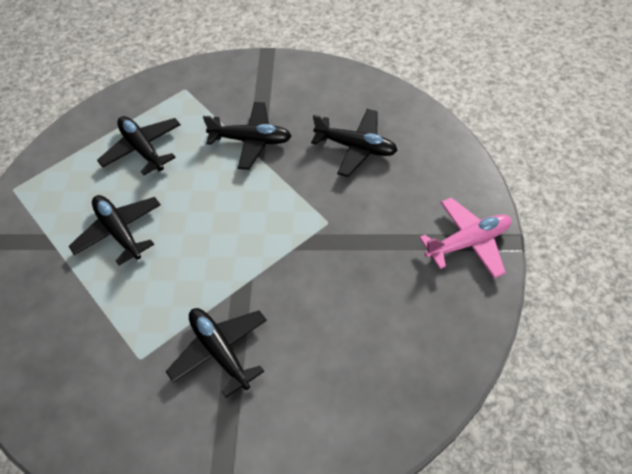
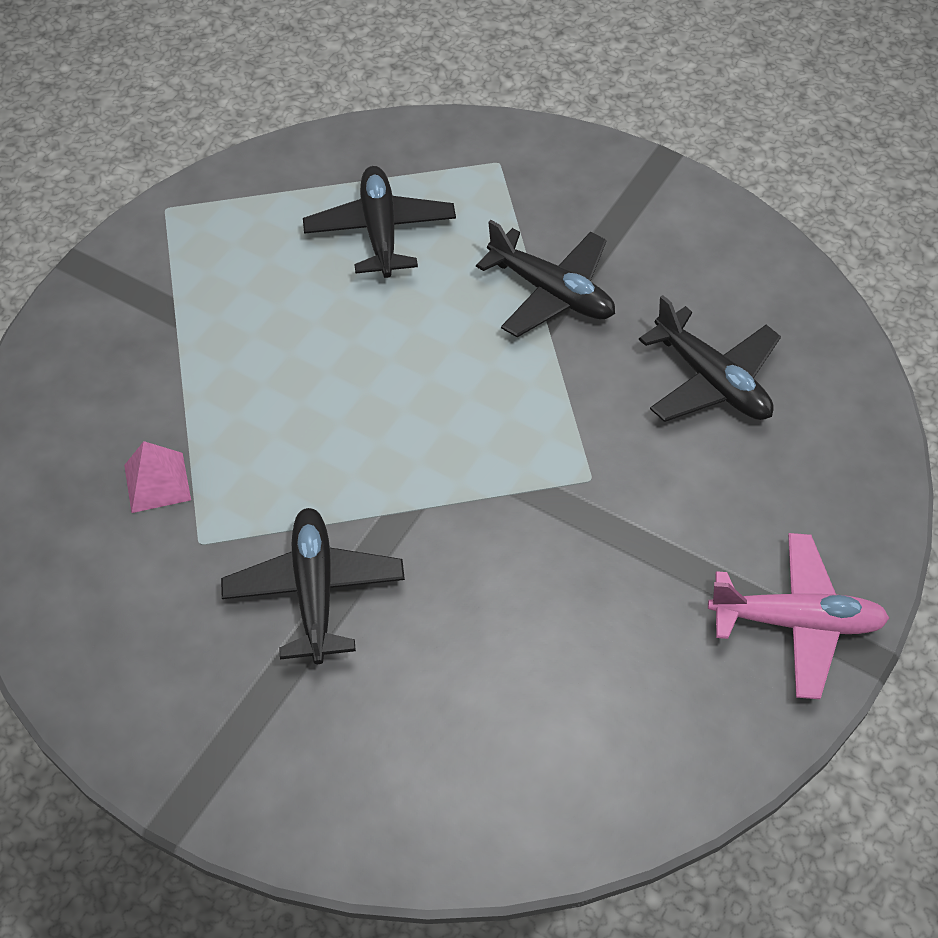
camera: 25 degrees right, 0 degrees up
black plane [68,195,161,265] -> none
none -> pink pyramid [124,441,191,513]

